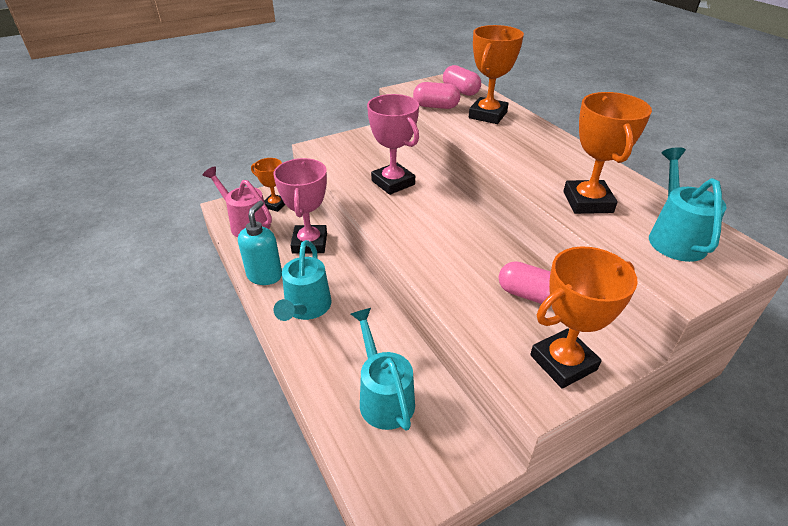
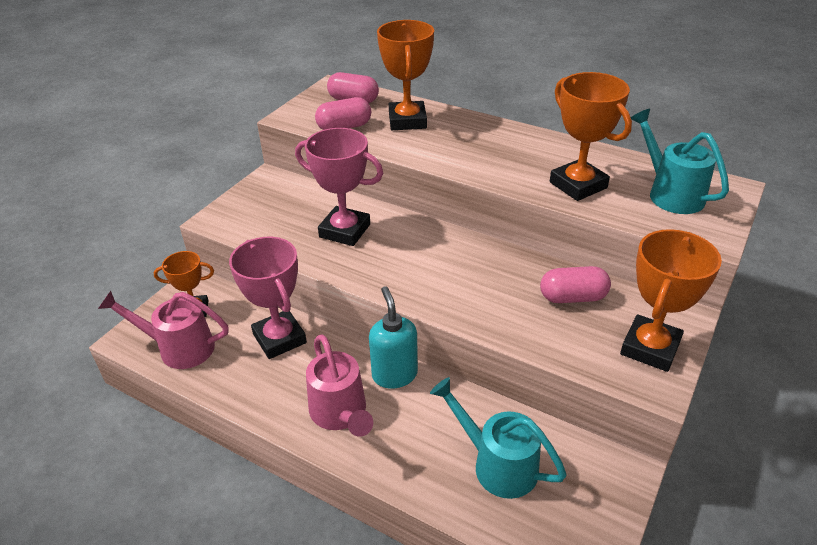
camera: 30 degrees left, 0 degrees up
turquoise soap dispenser [238,200,282,285] -> turquoise soap dispenser moved to [369,286,418,388]
turquoise watering can [274,240,332,321] -> pink watering can [306,335,373,437]

